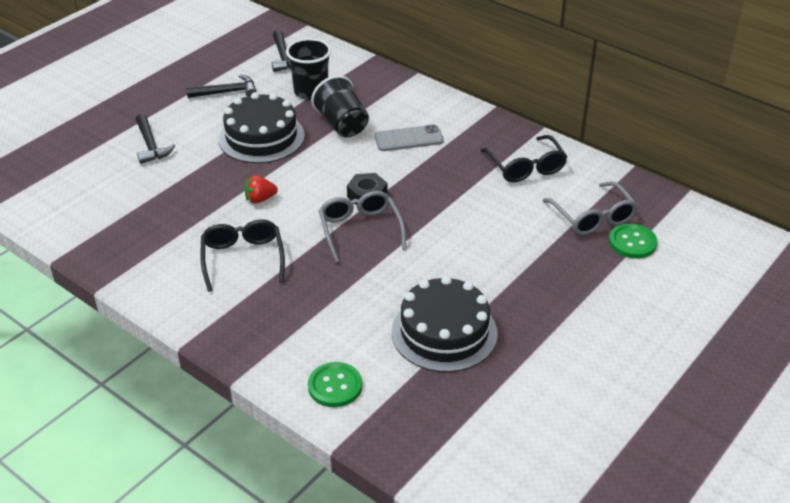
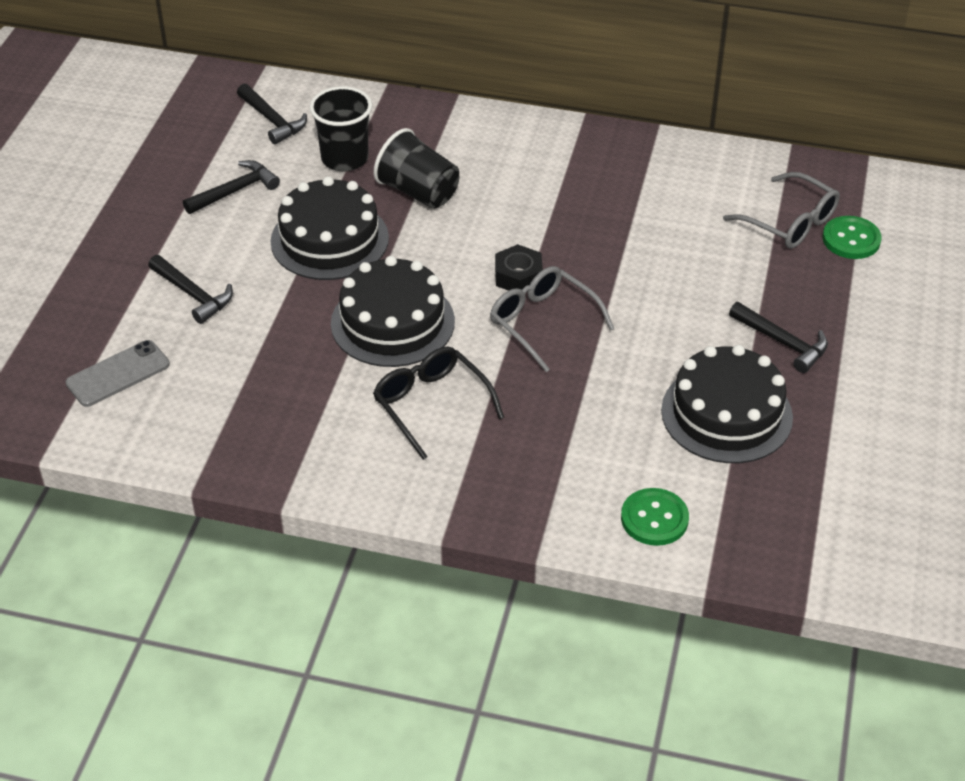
camera: 25 degrees left, 5 degrees up
red strawberry [245,175,278,204] -> black cake [331,256,455,367]
grey phone [375,124,444,151] -> grey phone moved to [66,340,170,407]
black glasses [481,135,567,182] -> none
none -> black hammer [729,302,828,373]

